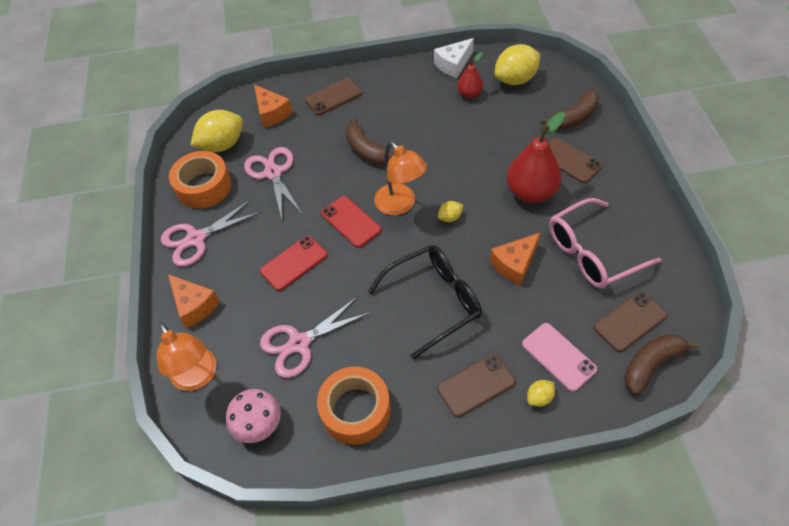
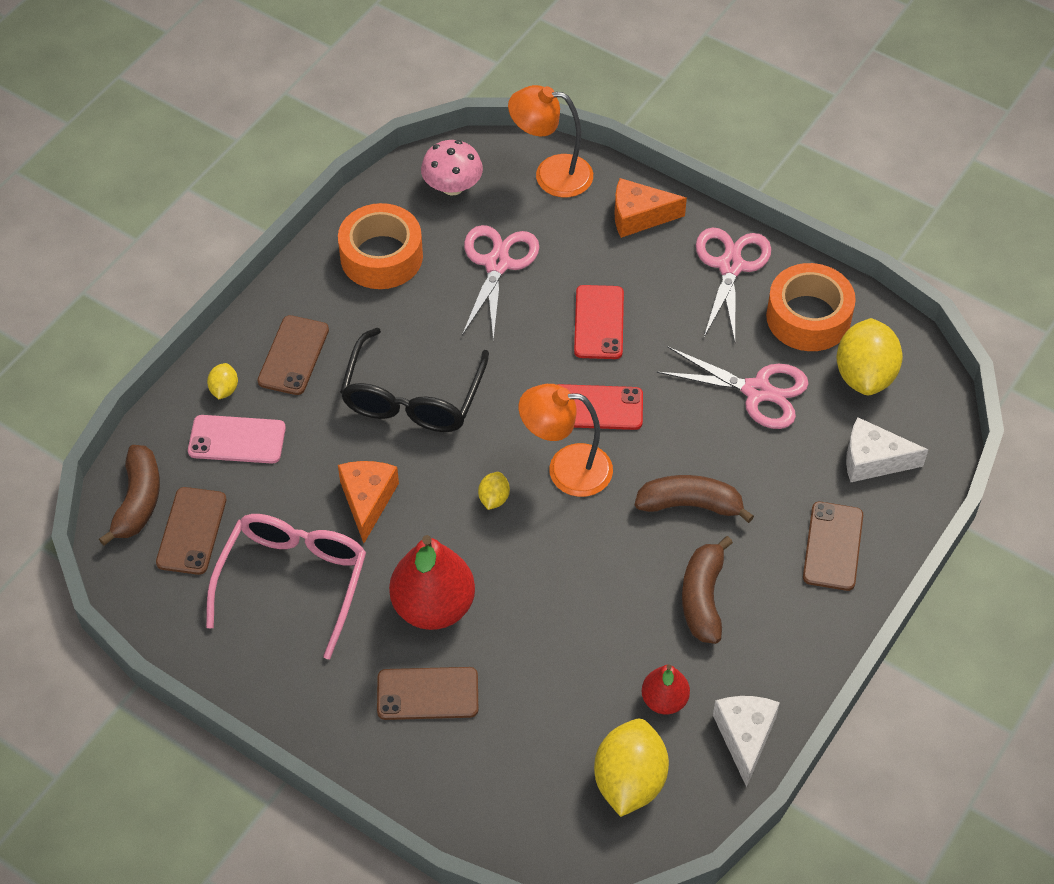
camera: 130 degrees right, 0 degrees up
orange cheese [254,85,293,128] -> white cheese [846,417,928,482]
brown banana [541,90,599,129] -> brown banana moved to [682,536,733,644]

